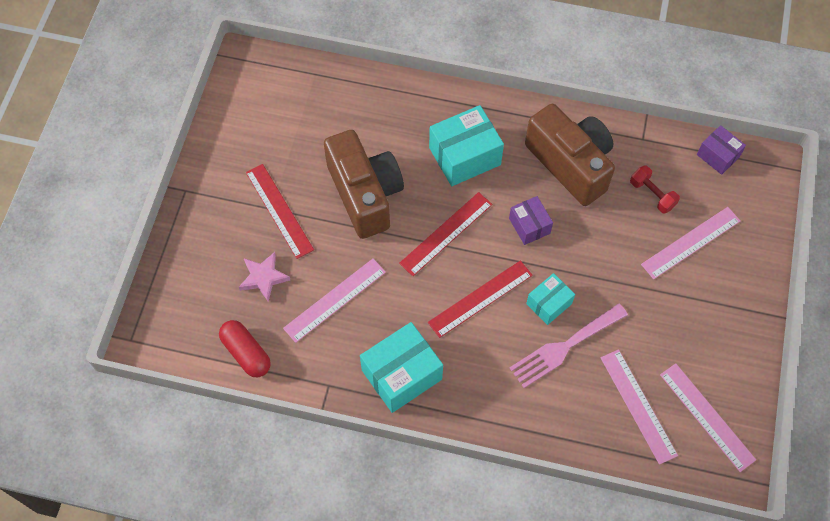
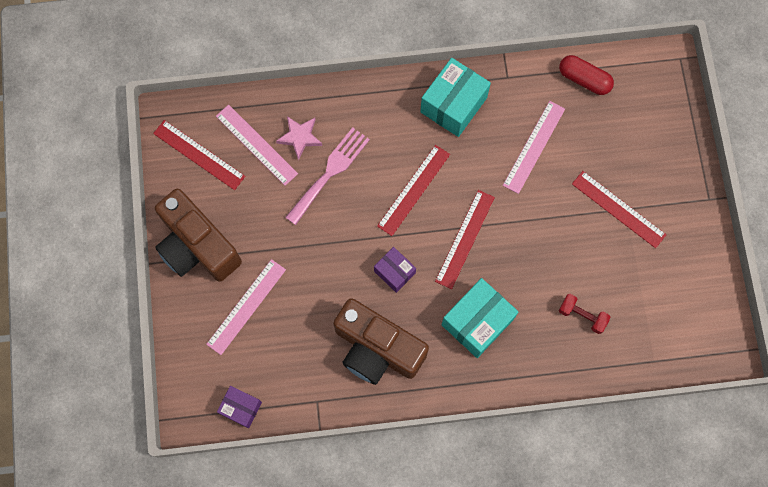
camera: 160 degrees right, 10 degrees up
pink star [239,252,290,302] -> pink star moved to [276,116,322,160]
brown camera [324,130,404,239] -> brown camera moved to [155,189,242,282]
turquoise box [526,273,575,325] -> none
red dumbbell [630,165,680,214] -> red dumbbell moved to [559,294,611,334]
pink ruler [660,363,756,472] -> red ruler [153,120,246,190]

